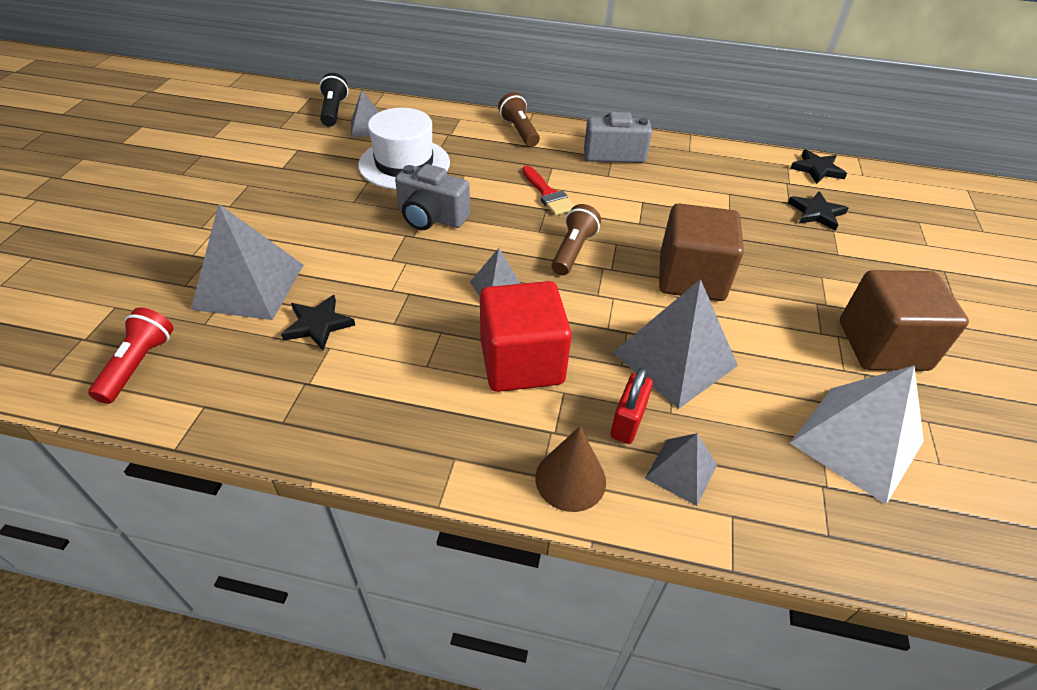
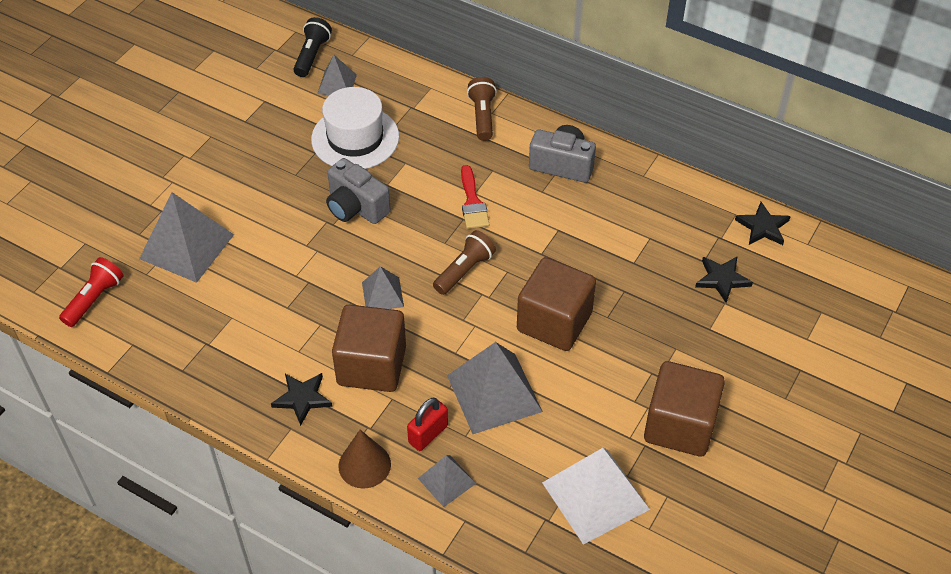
camera: 20 degrees right, 5 degrees up
black star [281,295,355,351] -> black star moved to [271,373,332,426]
red cube [480,281,572,392] -> brown cube [332,305,406,392]

